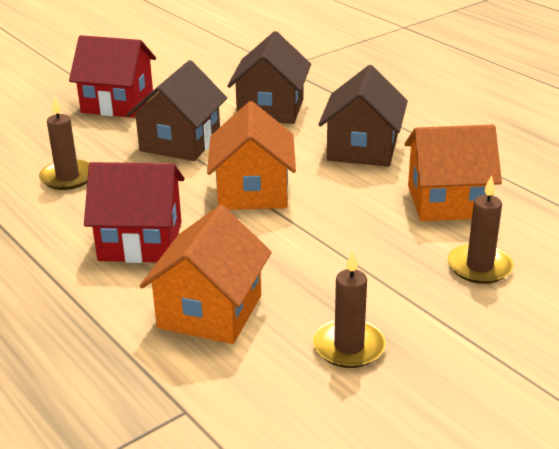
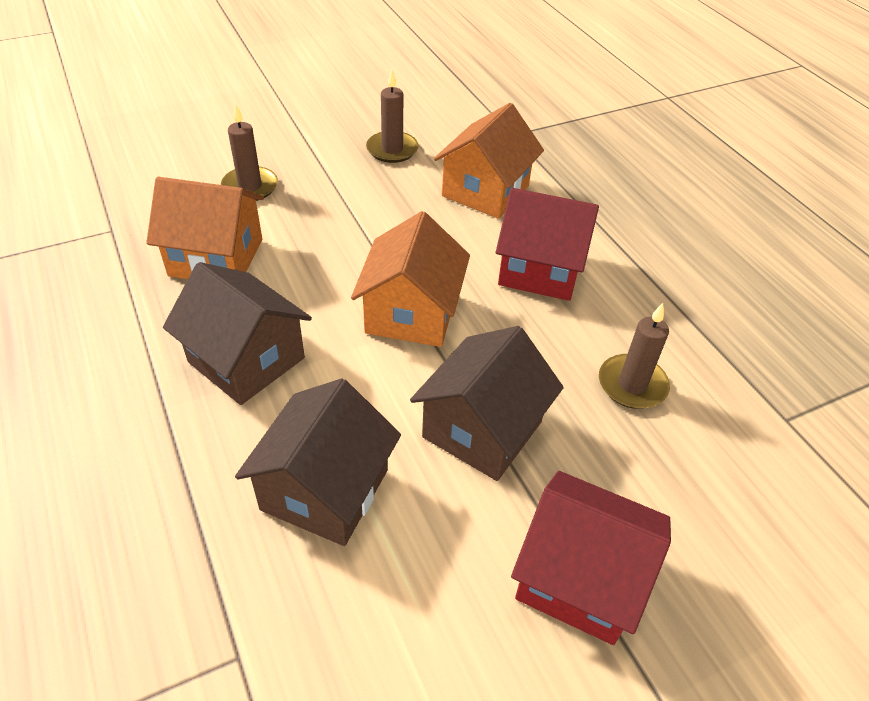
camera: 170 degrees left, 15 degrees up
brown house [318,65,408,167] -> brown house turned 75 degrees counterclockwise [163,262,312,405]

